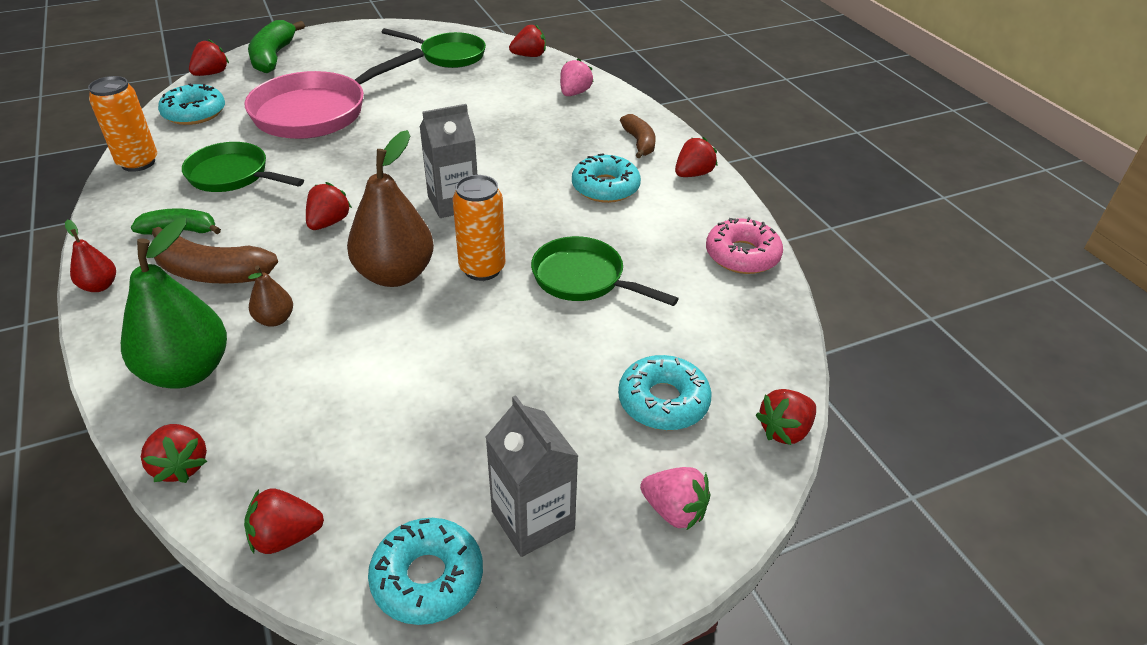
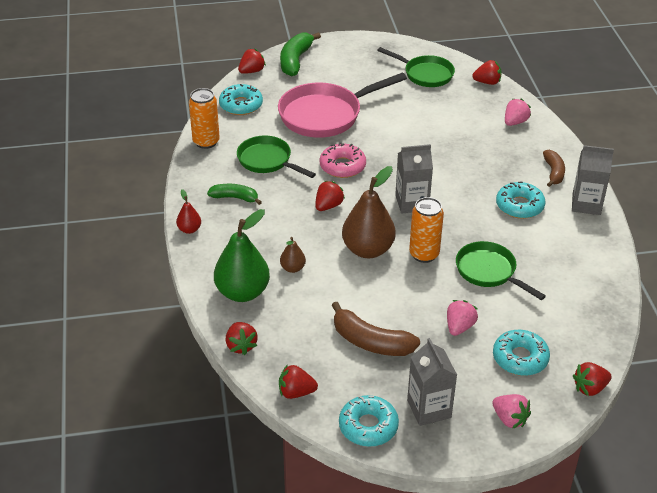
camera: 15 degrees right, 0 degrees up
brown banana [152,227,278,284] -> brown banana moved to [331,302,420,356]
red strawberry [675,137,718,177] -> grey carton [572,145,614,215]
pink donut [706,217,783,274] -> pink donut moved to [320,143,366,178]
none -> pink strawberry [447,300,478,336]

